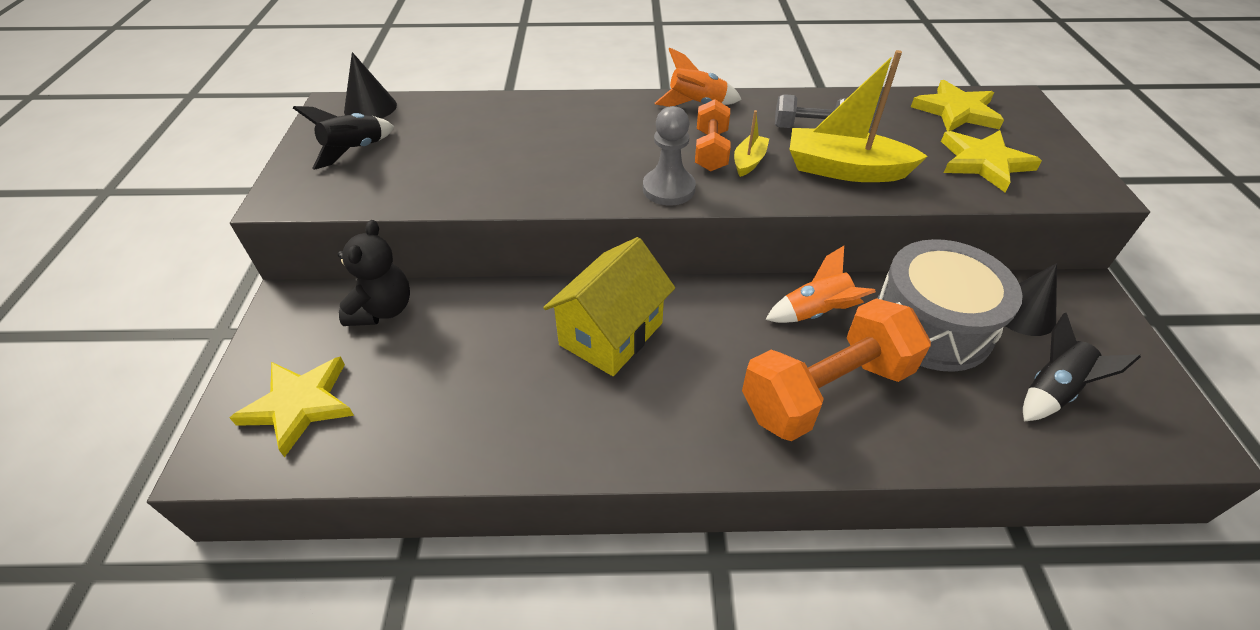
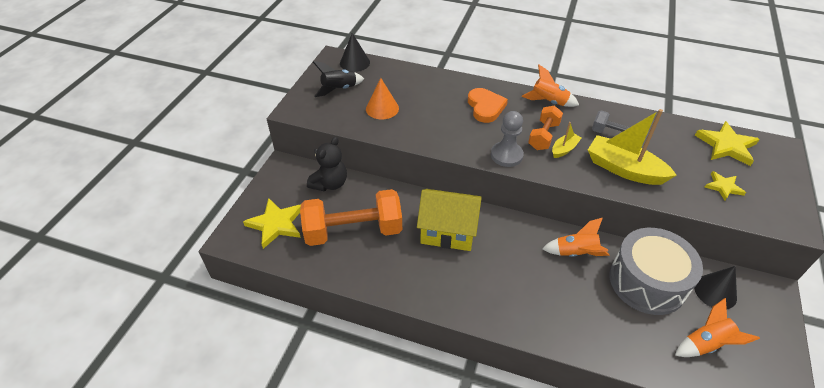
camera: 20 degrees right, 0 degrees up
yellow house [543,237,675,376] -> yellow house turned 45 degrees clockwise [417,189,482,251]
orange dumbbell [742,298,931,441] -> orange dumbbell moved to [300,189,402,246]
yellow star [941,130,1042,192] -> yellow star [705,171,746,200], size x0.59
black rocket [1023,313,1141,422] -> orange rocket [675,298,760,357]
none -> orange cone [366,78,399,119]
none -> orange heart [468,88,508,123]

